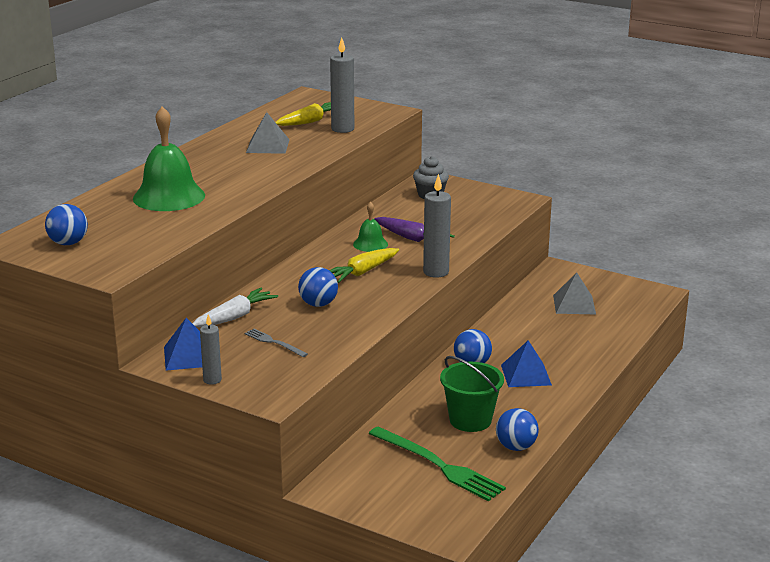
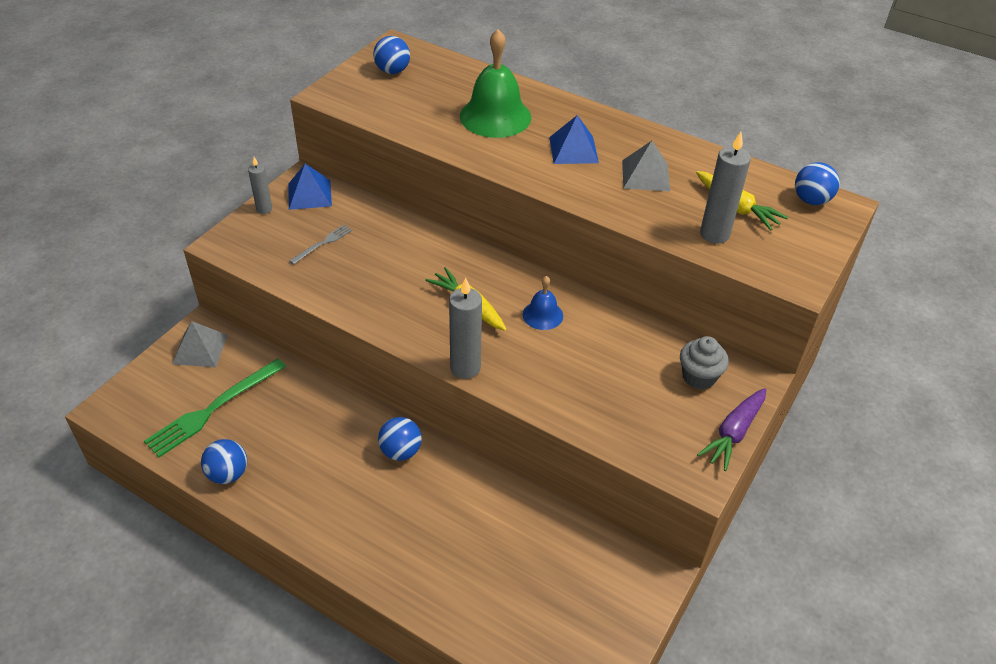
camera: 90 degrees right, 20 degrees up
white carrot [192,288,278,327] -> none
blue ball [298,267,338,307] -> blue ball moved to [795,162,840,205]
green bell [353,202,388,252] -> blue bell [523,276,563,330]
purple carrot [374,217,455,242] -> purple carrot moved to [697,388,767,471]
green bucket [440,356,504,432] -> none
blue pyramid [501,341,552,387] -> blue pyramid moved to [549,115,599,164]
grey pyramid [553,273,596,314] -> grey pyramid moved to [172,321,228,367]

